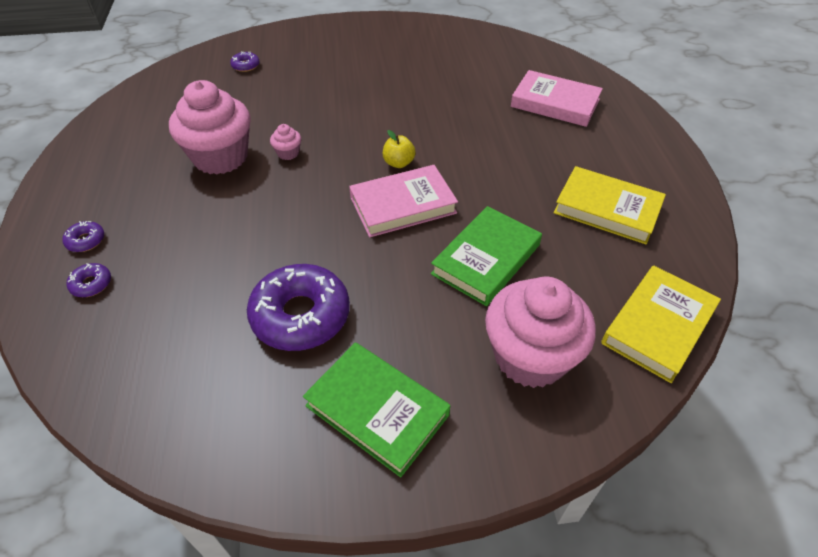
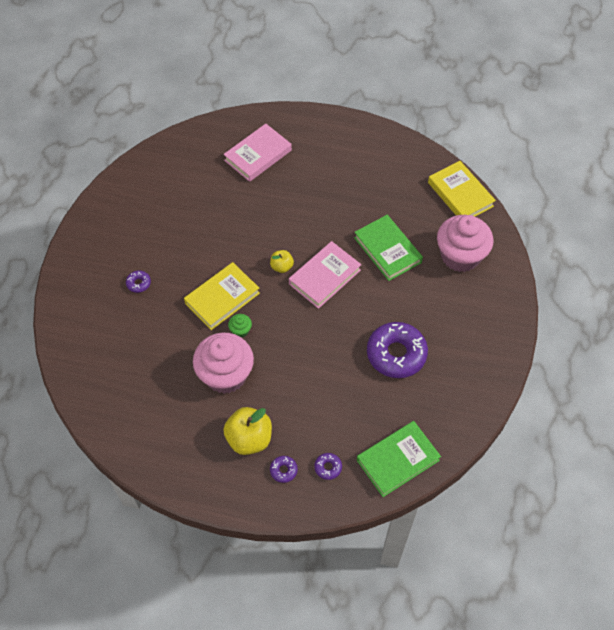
camera: 70 degrees left, 10 degrees up
purple donut [230,52,259,72] -> purple donut moved to [126,270,151,293]
pink cupcake [270,124,301,160] -> green cupcake [228,314,252,338]
green book [303,342,450,477] -> green book moved to [357,421,441,497]
pink book [349,165,458,237] -> pink book turned 45 degrees clockwise [289,241,362,309]
yellow book [554,166,666,244] -> yellow book moved to [184,262,260,330]
none -> yellow apple [223,407,272,455]

